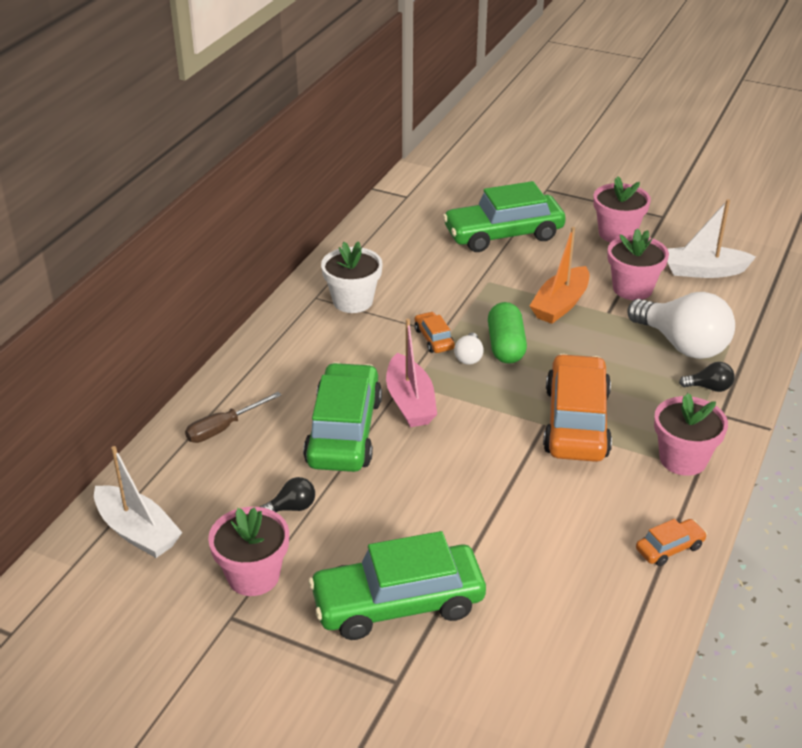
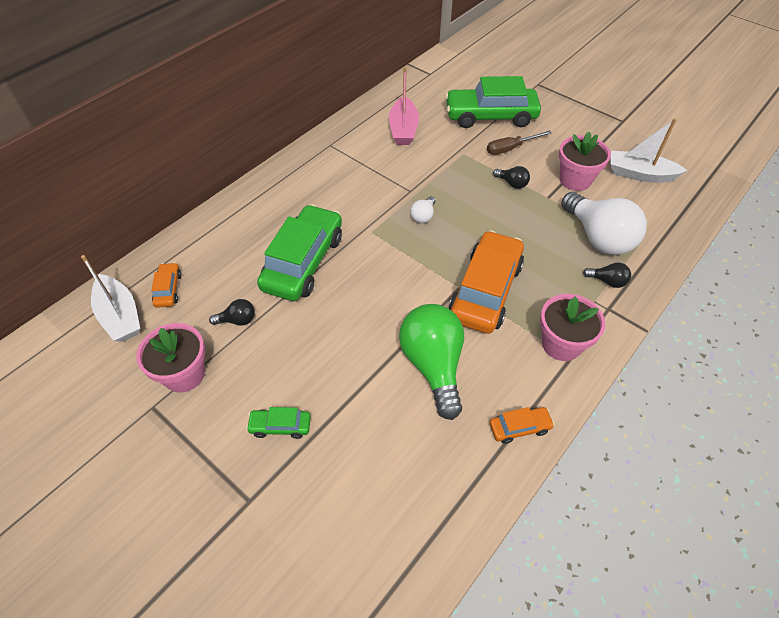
camera: 15 degrees right, 15 degrees up
brown screwdriver [185,392,281,443] -> brown screwdriver moved to [487,130,552,155]
green car [309,531,486,640] -> green car [246,407,311,439], size x0.45
white flower pot [321,241,383,313] -> none
pink boat [386,319,437,427] -> pink boat moved to [389,67,419,145]
orange car [415,312,455,353] -> orange car moved to [151,262,182,308]
green capsule [488,302,527,364] -> none
orange boat [530,227,589,324] -> black light bulb [493,166,530,189]
pink flower pot [593,176,651,243] -> none
none -> green light bulb [399,304,464,420]

